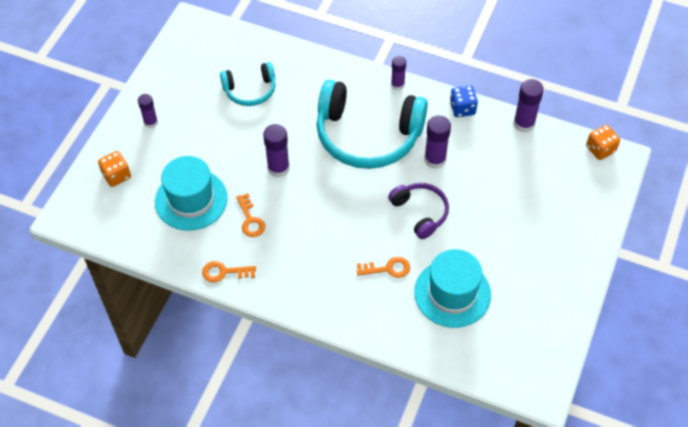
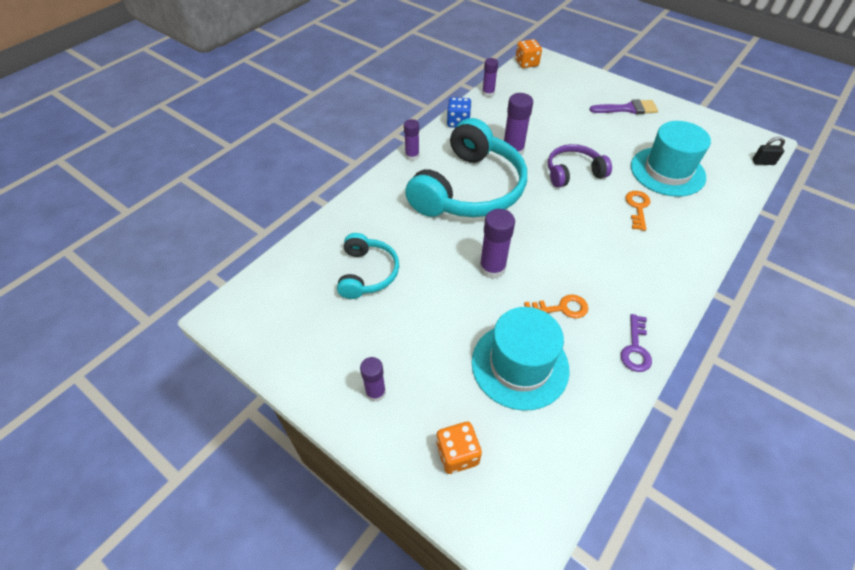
camera: 75 degrees left, 5 degrees down
orange key [202,261,256,282] -> purple key [621,314,652,372]
purple glue stick [513,79,544,133] -> purple glue stick [482,58,498,97], size x0.65
none -> purple brush [589,99,658,114]
none -> black padlock [752,137,785,165]

